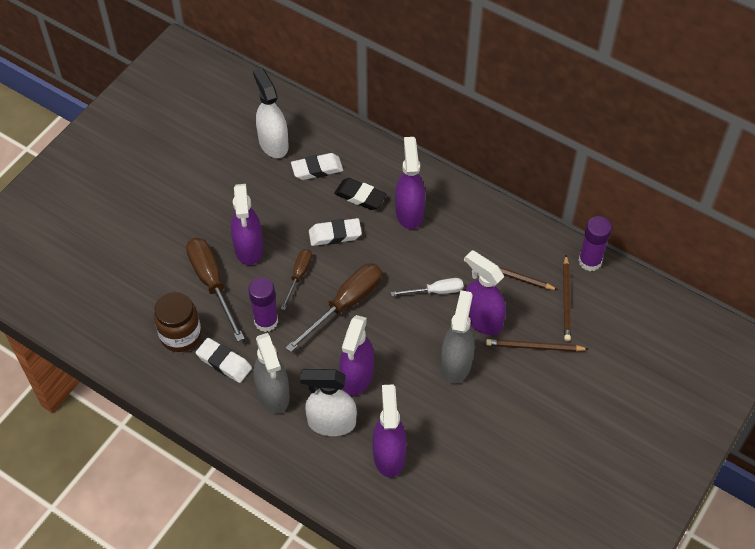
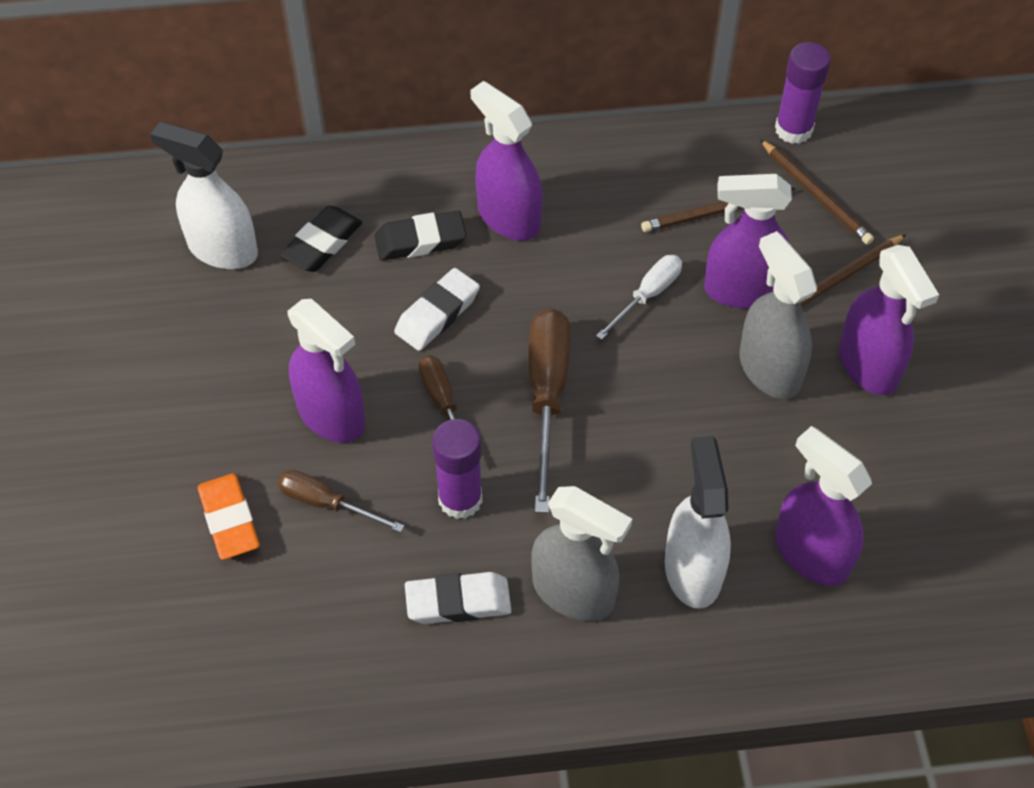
camera: 40 degrees left, 0 degrees up
brown jar [154,292,201,352] -> none
brown screwdriver [186,238,245,341] -> brown screwdriver [278,470,404,532], size x0.58
white eraser [291,153,343,180] -> black eraser [280,206,362,272]
white spray bottle [300,369,357,436] -> white spray bottle turned 120 degrees clockwise [665,436,731,609]
purple spray bottle [339,315,374,396] -> purple spray bottle moved to [839,245,939,395]
none -> orange eraser [198,473,260,560]

